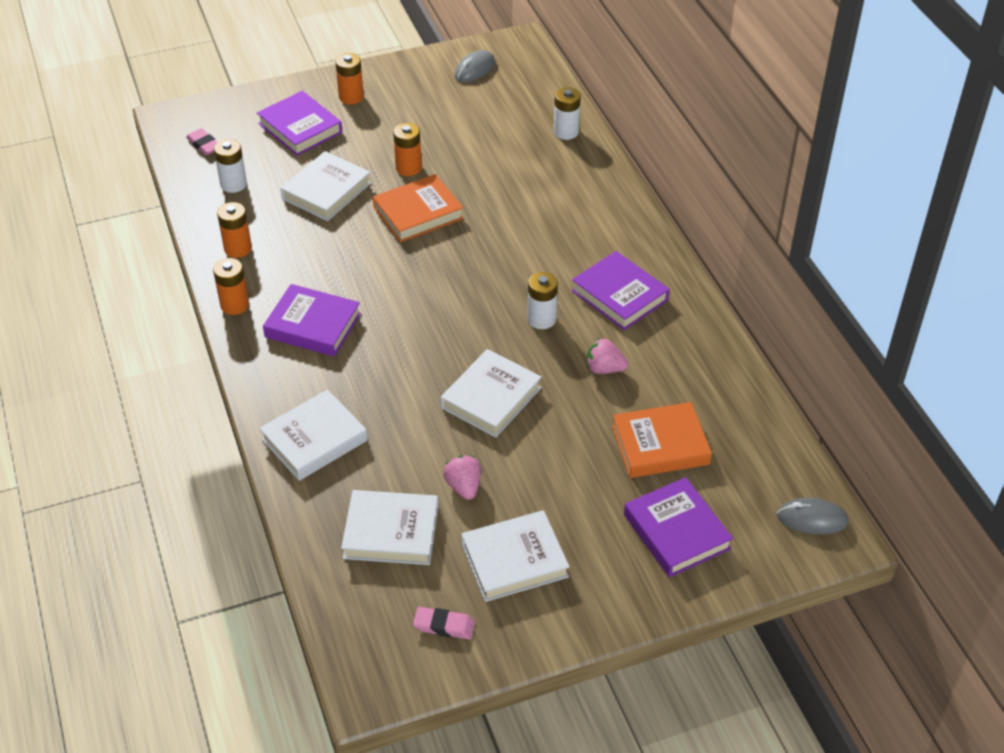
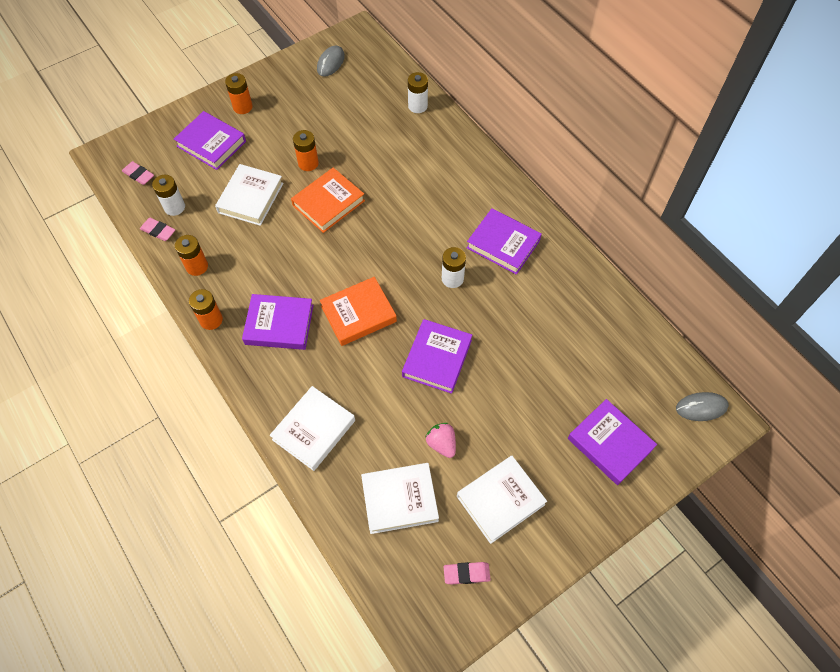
camera: 15 degrees left, 15 degrees up
white book [441,349,542,438] -> purple book [402,319,472,394]
pink strawberry [587,338,628,374] -> none
orange book [612,402,712,478] -> orange book moved to [320,277,397,346]
none -> pink eraser [140,218,175,241]

